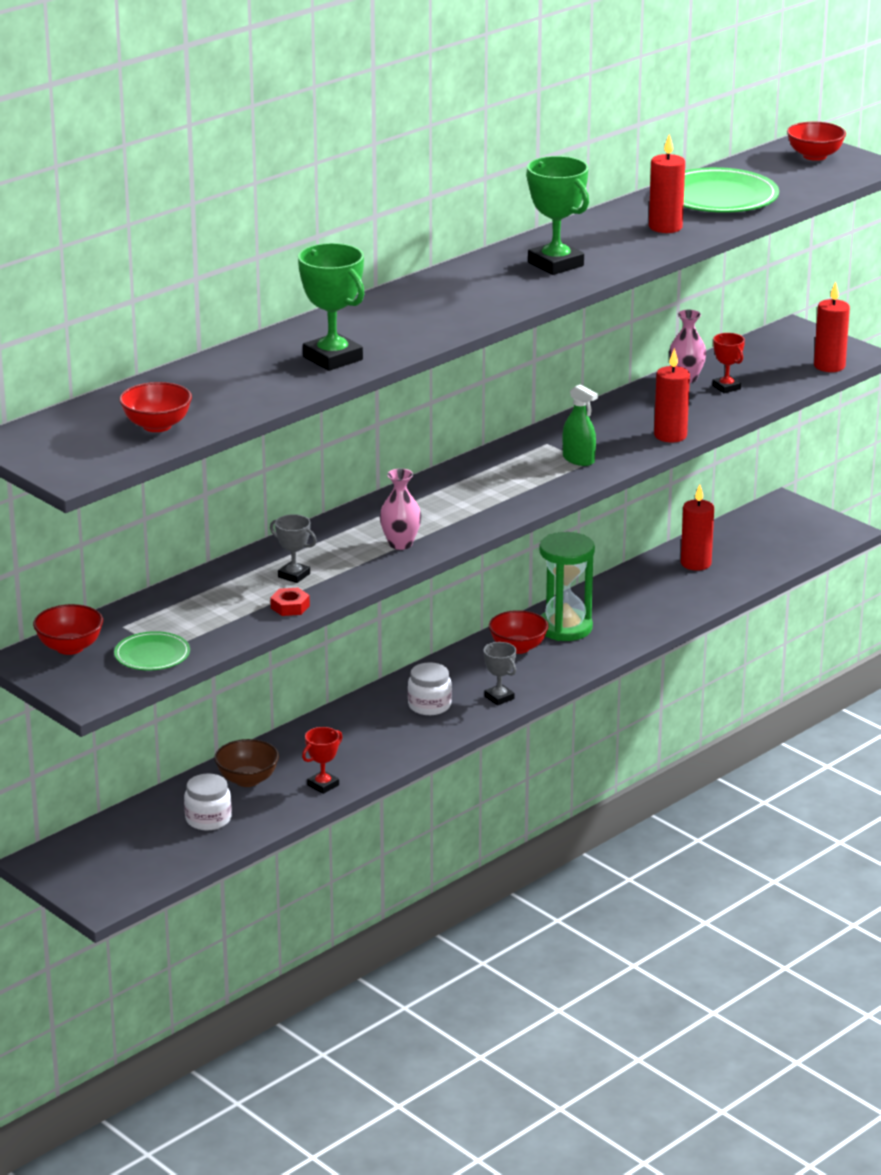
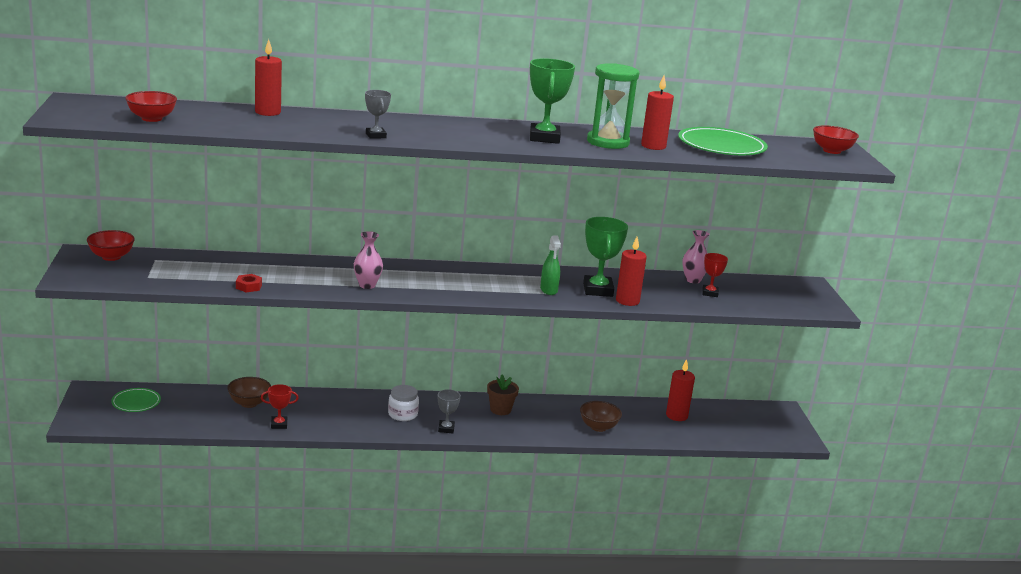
camera: 35 degrees right, 5 degrees down
green plate [114,631,190,670] -> green plate moved to [111,388,161,412]
white jar [184,774,232,830] -> none
grey trophy [270,514,317,583] -> grey trophy moved to [365,90,391,139]
green trophy [298,243,365,371] -> green trophy moved to [583,217,628,297]
red bowl [489,610,549,654] -> brown flower pot [487,375,519,415]
green hourglass [539,532,595,641] -> green hourglass moved to [587,63,639,149]
red candle [814,282,850,372] -> red candle moved to [255,39,282,116]
none -> brown bowl [580,401,622,432]

